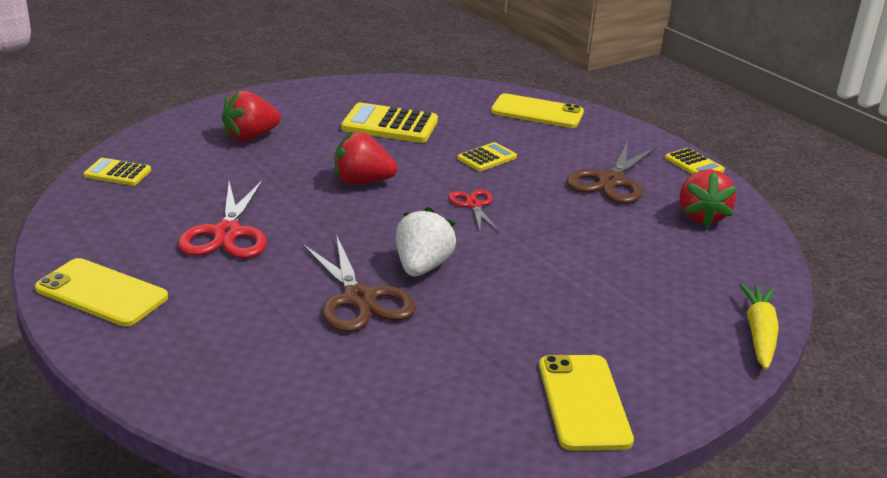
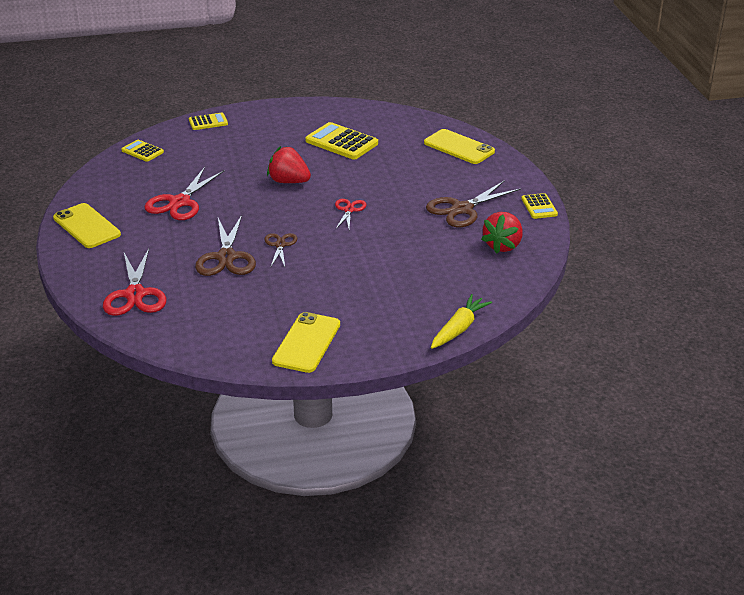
camera: 25 degrees right, 5 degrees up
red strawberry [221,90,281,141] -> none
white strawberry [396,207,456,276] -> brown scissors [264,233,297,267]
yellow calculator [457,142,517,171] -> yellow calculator moved to [189,113,228,130]
none -> red scissors [103,249,166,316]

